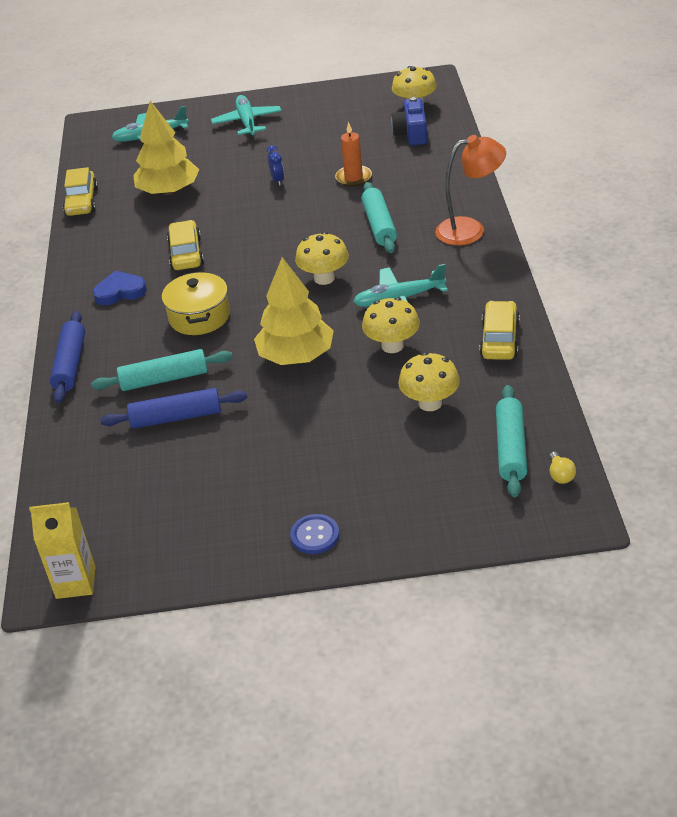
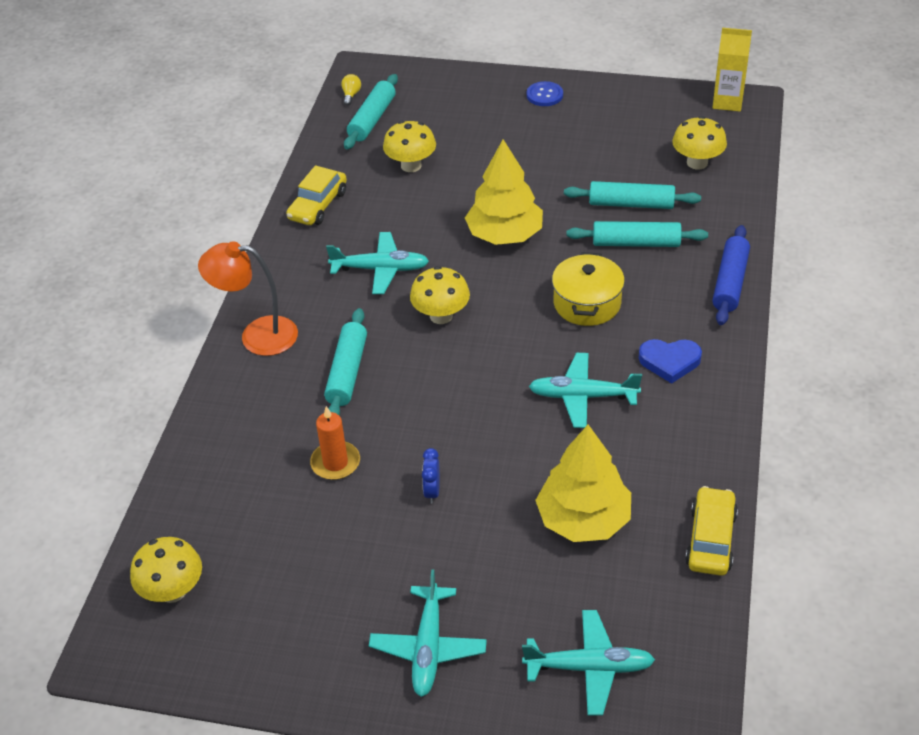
camera: 165 degrees left, 5 degrees up
blue rolling pin [100,388,248,429] -> turquoise rolling pin [564,181,701,209]
yellow car [167,220,204,270] -> turquoise plane [529,353,642,428]
yellow mushroom [362,297,420,353] -> yellow mushroom moved to [672,116,727,170]
blue camera [391,97,427,145] -> none

